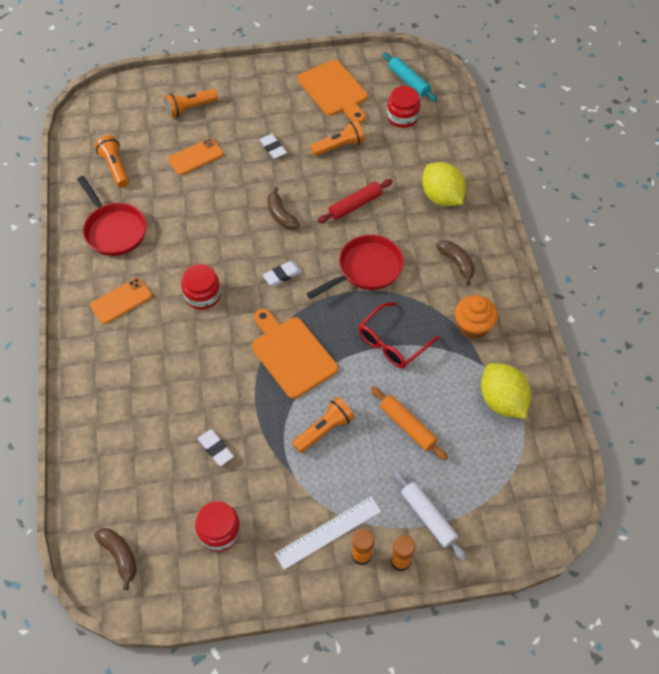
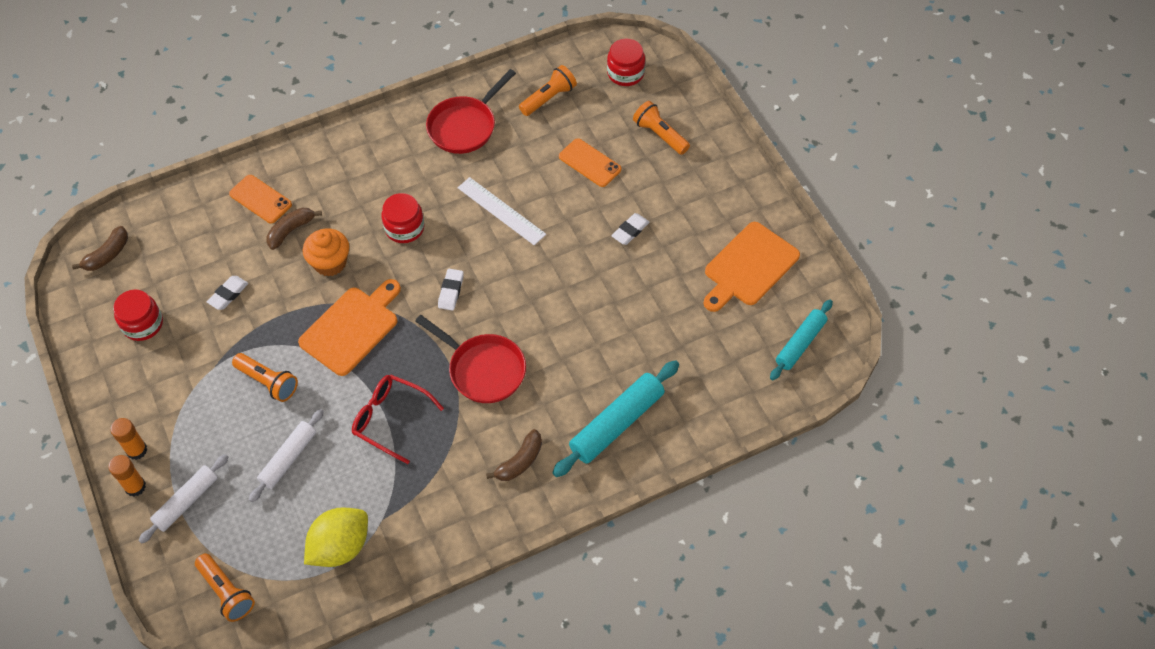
camera: 75 degrees right, 0 degrees up
orange phone [90,278,152,324] -> orange phone moved to [229,175,292,224]
white eraser [263,261,302,286] -> white eraser turned 60 degrees clockwise [438,269,464,311]
brown banana [267,187,300,230] -> brown banana moved to [266,207,322,250]
white ruler [275,497,381,570] -> white ruler moved to [458,177,546,245]
orange flashlight [310,120,365,156] -> orange flashlight moved to [195,553,255,622]
red rolling pin [318,179,393,223] -> none
orange rolling pin [371,387,448,460] -> white rolling pin [249,409,324,502]
red jar [387,86,420,128] -> red jar moved to [607,39,645,86]
yellow lemon [422,162,466,206] -> turquoise rolling pin [552,360,679,477]
orange cupcake [455,295,498,339] -> orange cupcake moved to [303,229,349,276]

